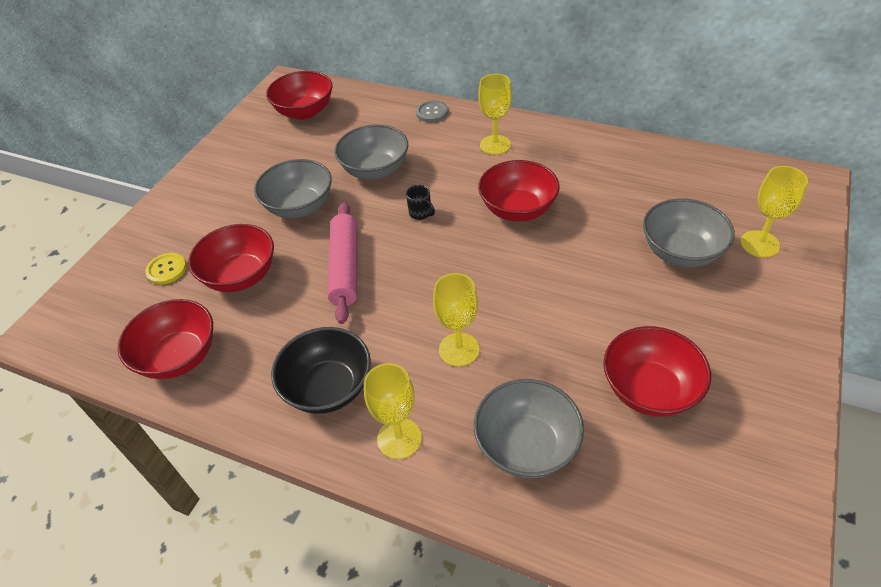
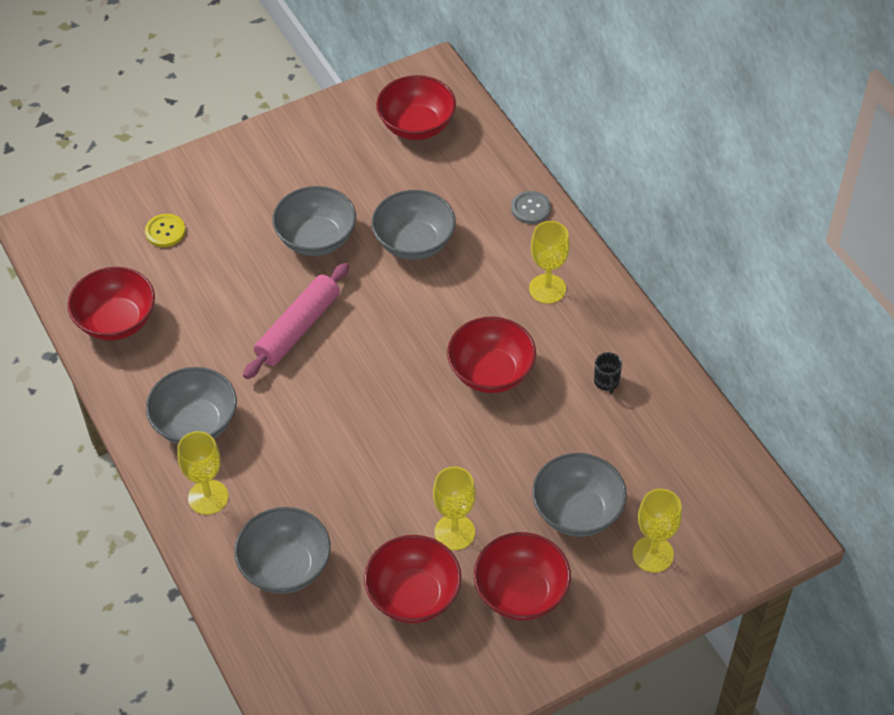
camera: 35 degrees right, 5 degrees up
red bowl [188,224,274,292] -> red bowl moved to [474,532,571,621]
black bowl [271,327,371,414] -> grey bowl [146,367,237,444]
black mug [406,184,435,220] -> black mug moved to [594,352,622,393]
yellow goblet [433,273,479,367] -> yellow goblet moved to [433,467,476,550]

